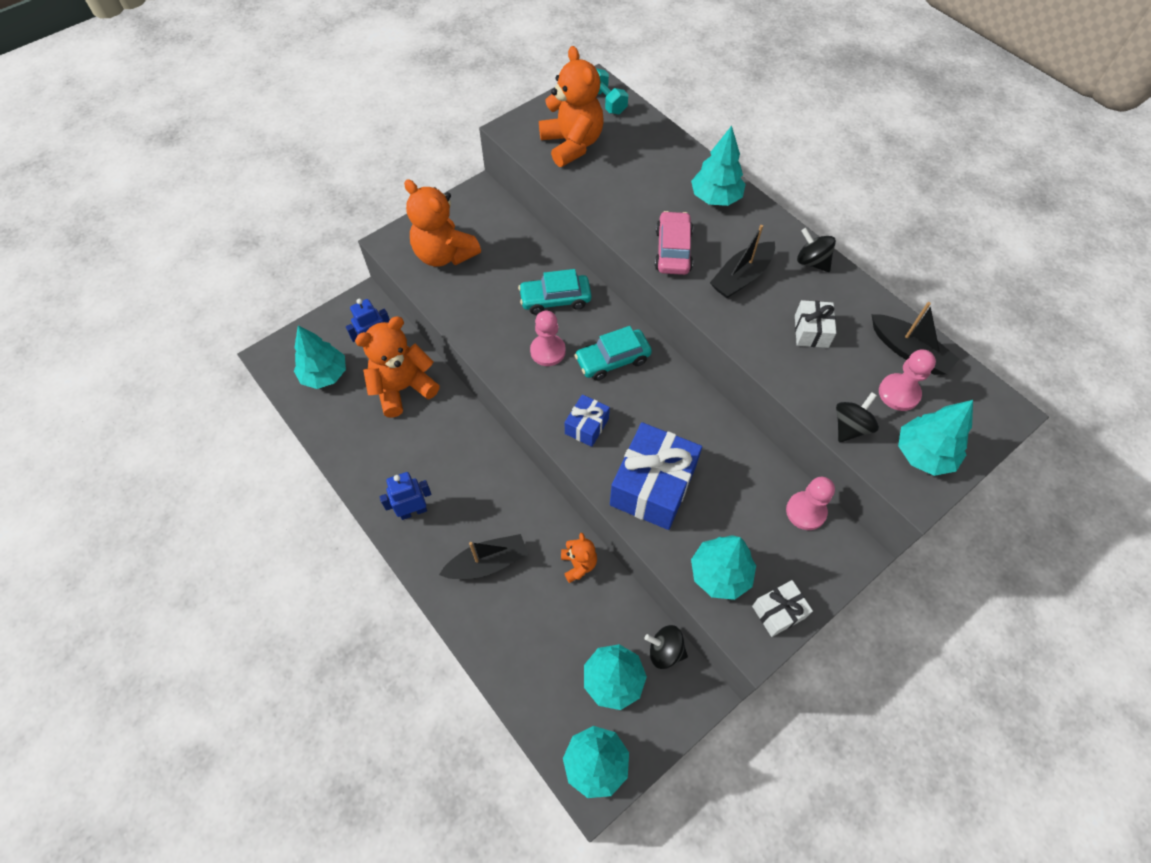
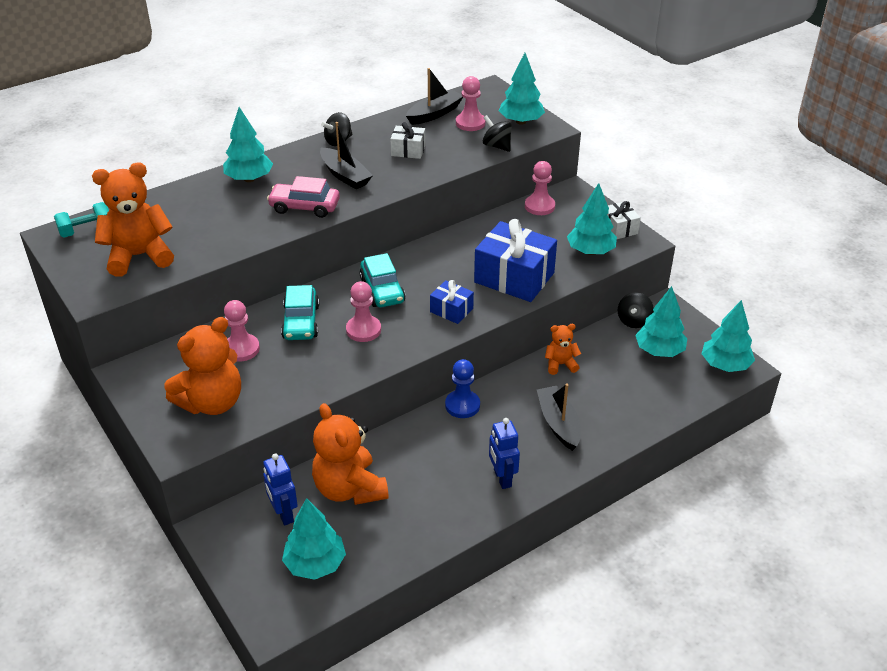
camera: 85 degrees left, 20 degrees down
none -> pink pawn [224,300,260,362]
none -> blue pawn [445,359,480,418]

